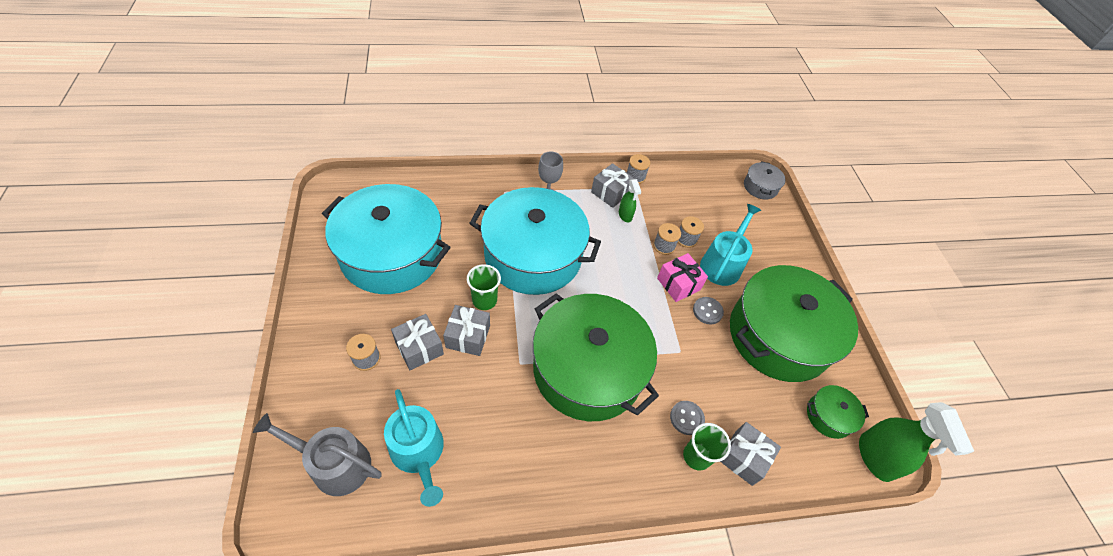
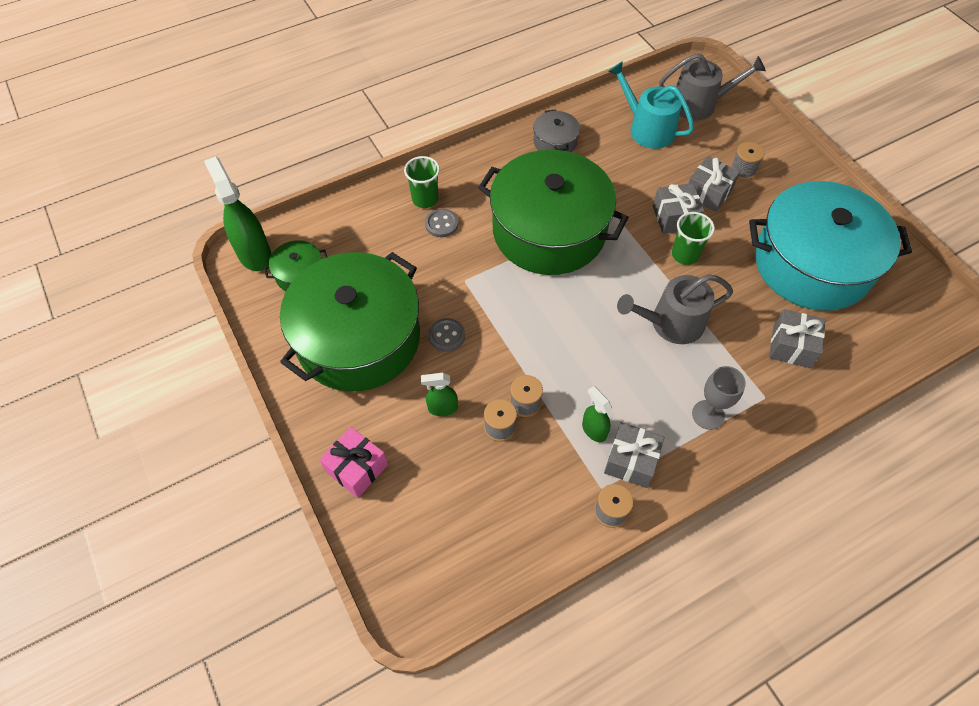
camera: 165 degrees right, 5 degrees up
turquoise pot [469,187,601,295] -> grey watering can [617,274,733,344]
pink gift [657,253,708,302] -> pink gift moved to [320,427,388,498]
turquoise watering can [700,204,761,286] -> green spray bottle [421,373,458,416]
grey gift [720,422,781,486] -> grey gift moved to [769,309,825,368]
grey pot [744,161,786,199] -> grey pot moved to [533,109,580,152]

